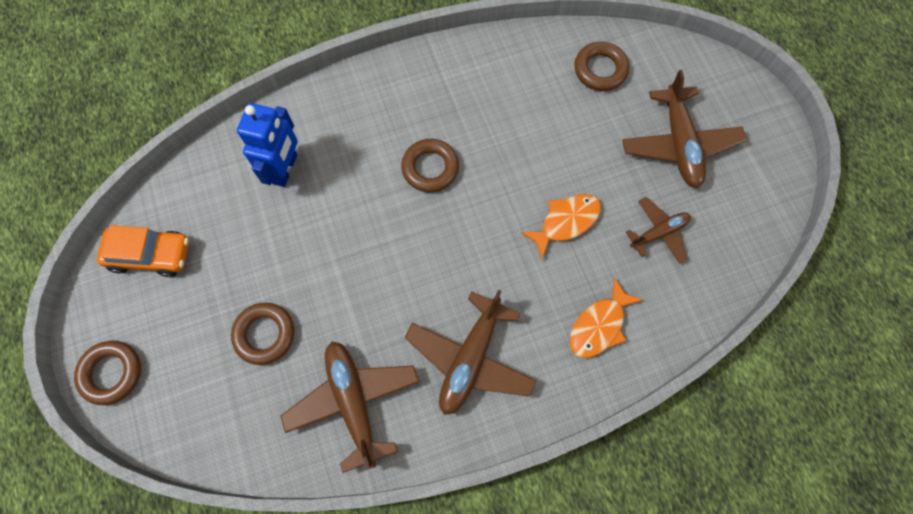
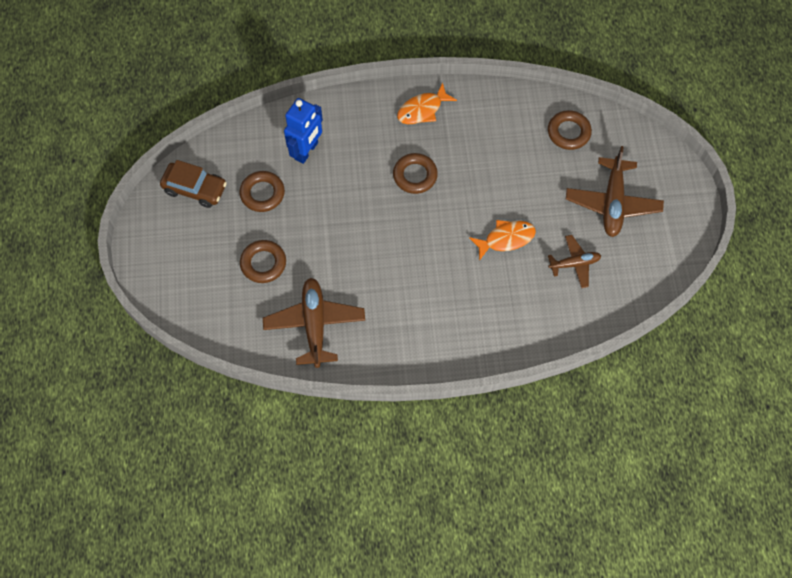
camera: 15 degrees right, 5 degrees down
brown ring [74,341,141,405] -> brown ring moved to [240,171,285,212]
orange car [97,225,189,277] -> brown car [160,160,227,208]
brown plane [405,289,537,415] -> none
orange fish [570,277,643,358] -> orange fish moved to [397,82,457,124]

